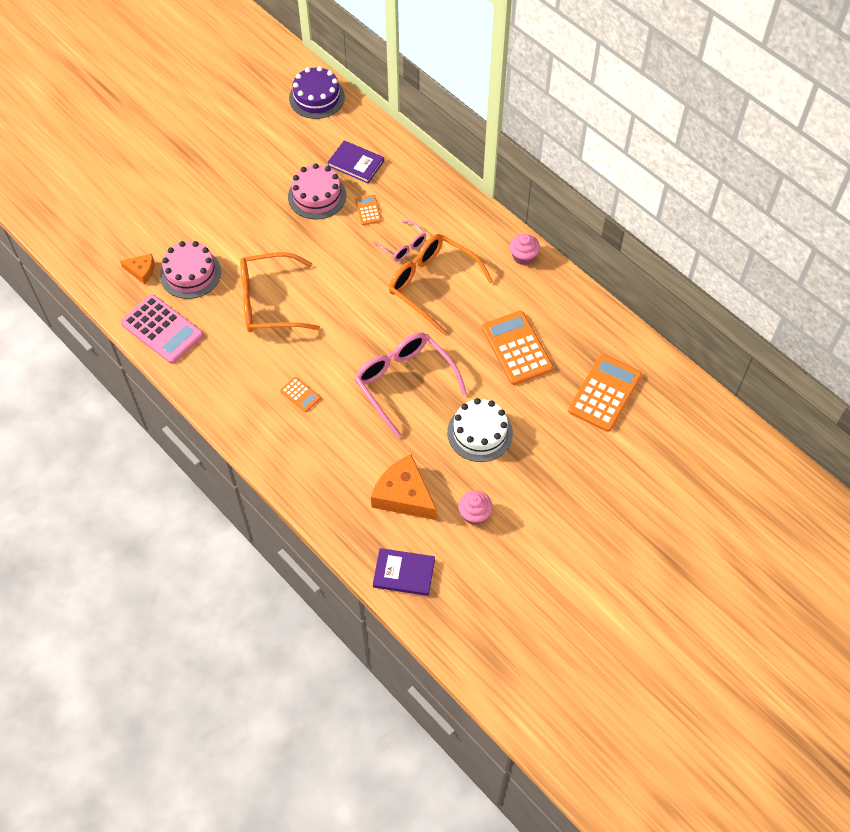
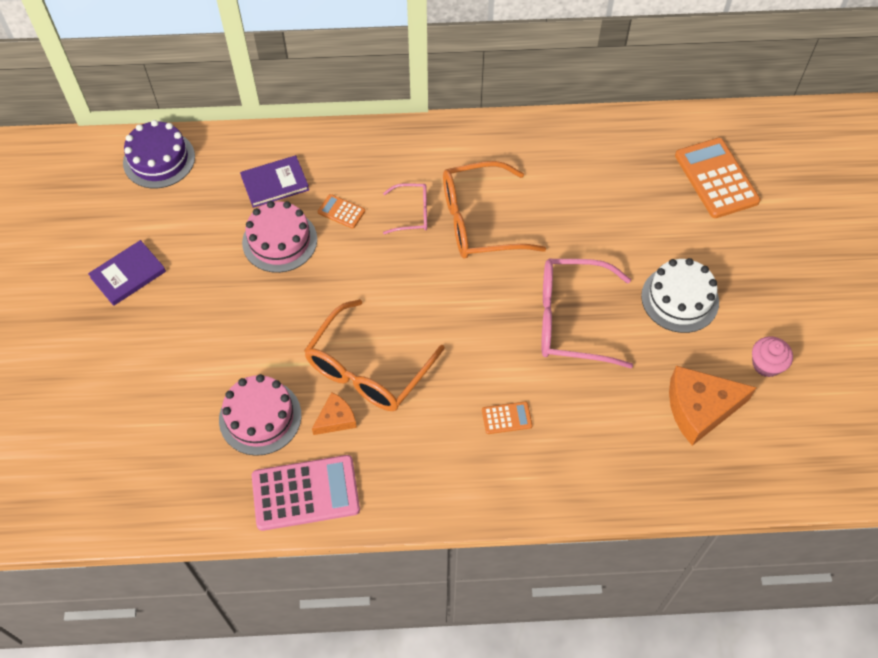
camera: 50 degrees left, 0 degrees up
orange cheese [120,254,155,284] -> orange cheese moved to [312,392,357,435]
purple book [373,548,435,596] -> purple book moved to [88,240,166,306]
orange calculator [482,311,553,385] -> none
pink cupcake [510,234,540,265] -> none

